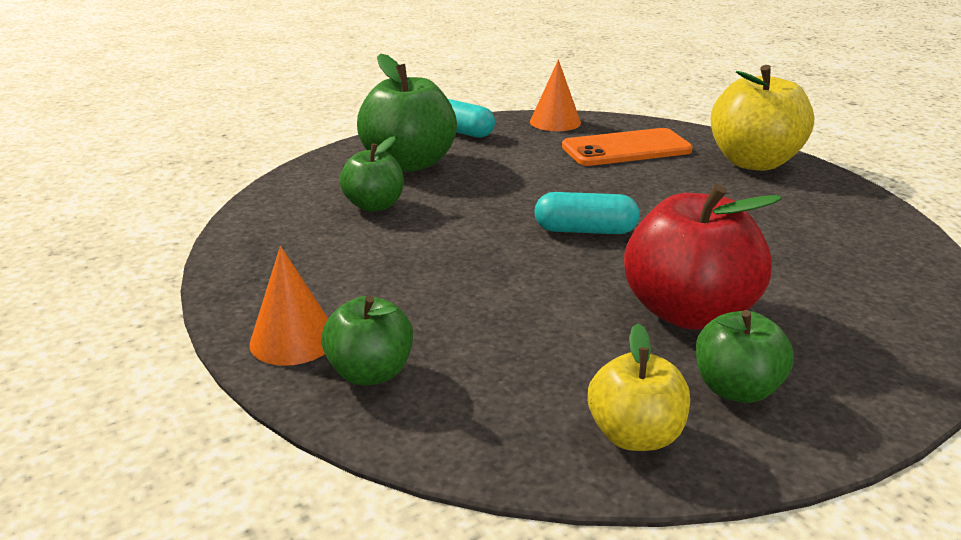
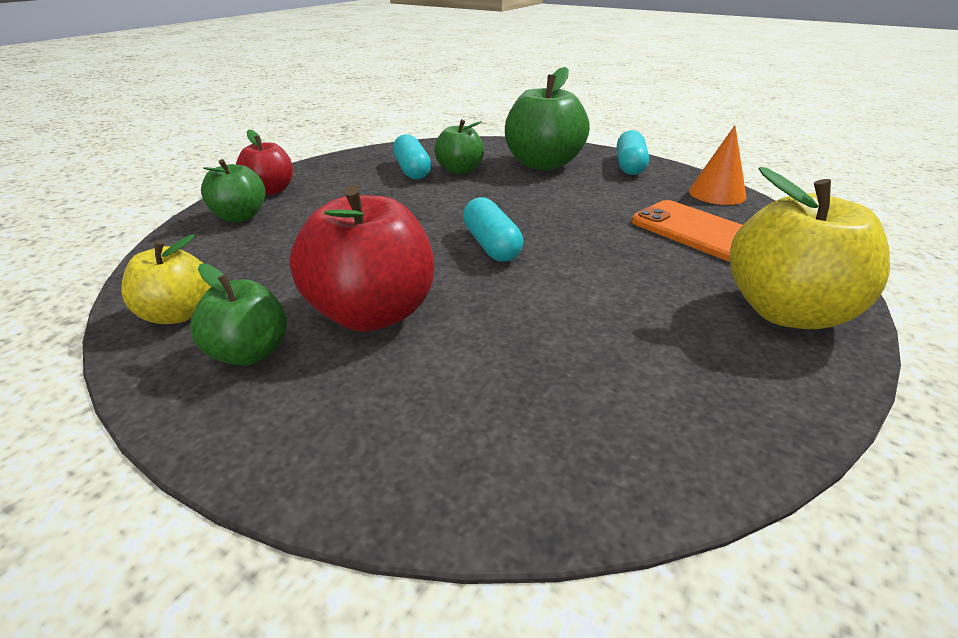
camera: 65 degrees right, 5 degrees up
orange cone [249,246,329,366] -> red apple [236,130,293,195]
none -> turquoise capsule [393,134,431,180]

